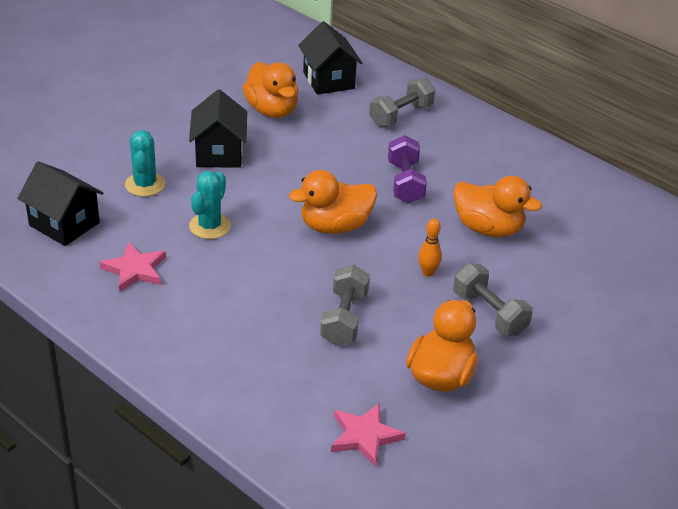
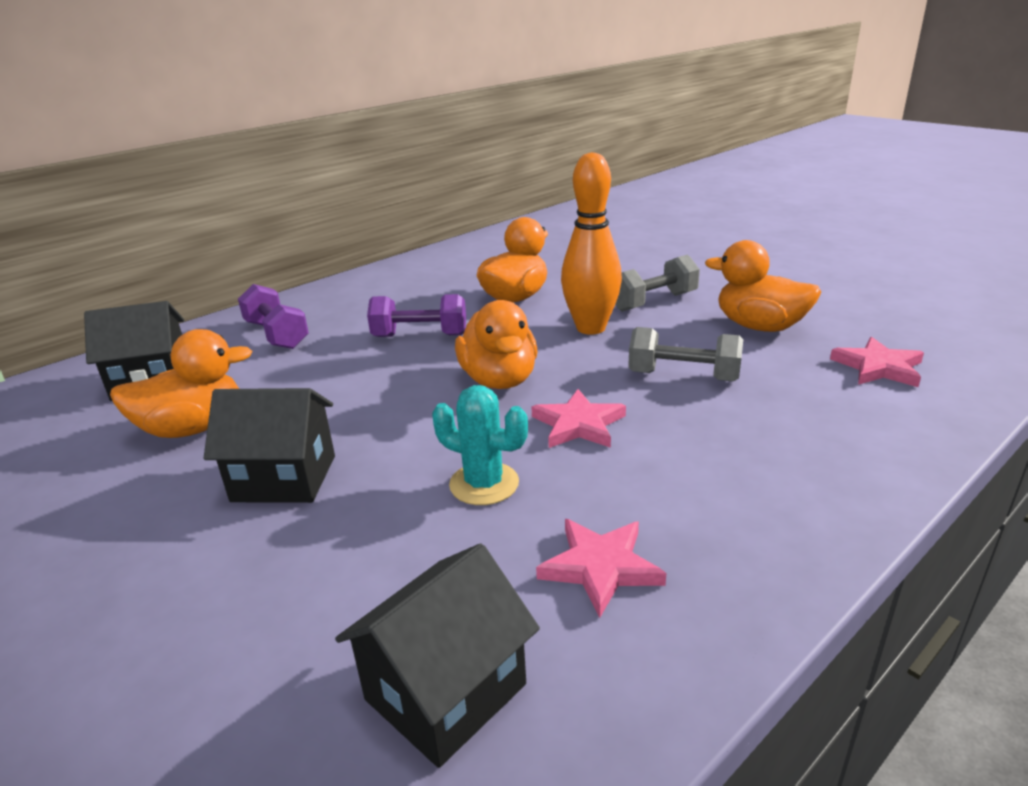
camera: 80 degrees left, 10 degrees down
turquoise cactus [125,130,165,197] -> none
grey dumbbell [369,78,435,127] -> purple dumbbell [238,284,309,349]
orange bowling pin [418,219,442,277] -> orange bowling pin [561,152,622,335], size x2.18
none -> pink star [531,389,626,448]

